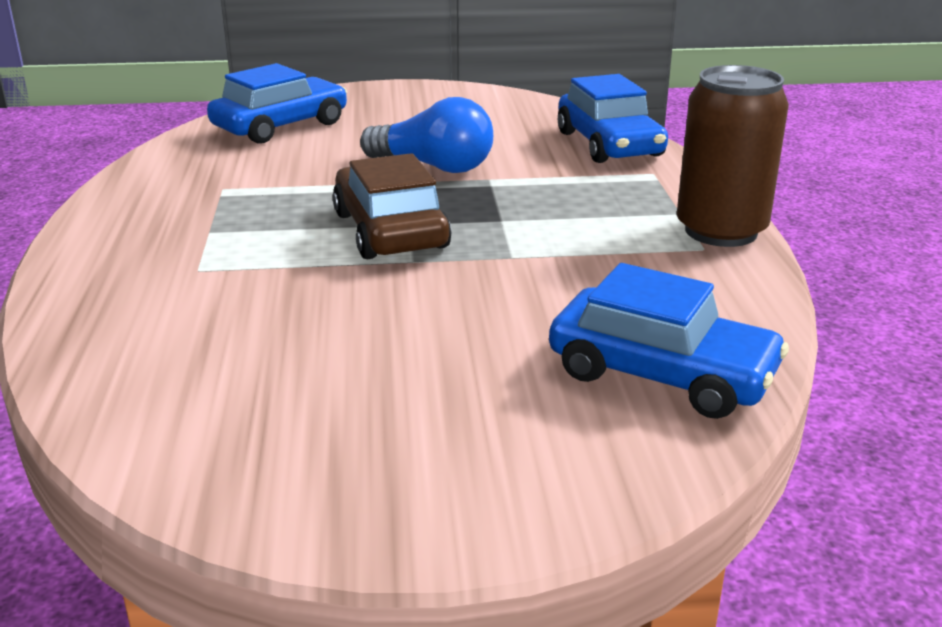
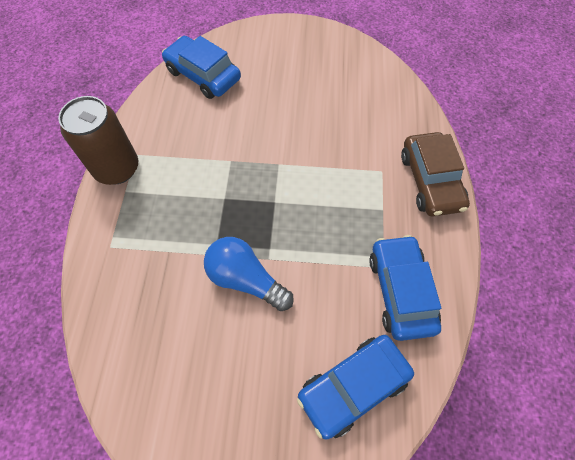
camera: 170 degrees left, 35 degrees up
brown car [333,153,451,259] -> brown car moved to [401,132,470,217]
blue car [558,74,668,163] -> blue car moved to [369,235,441,341]

